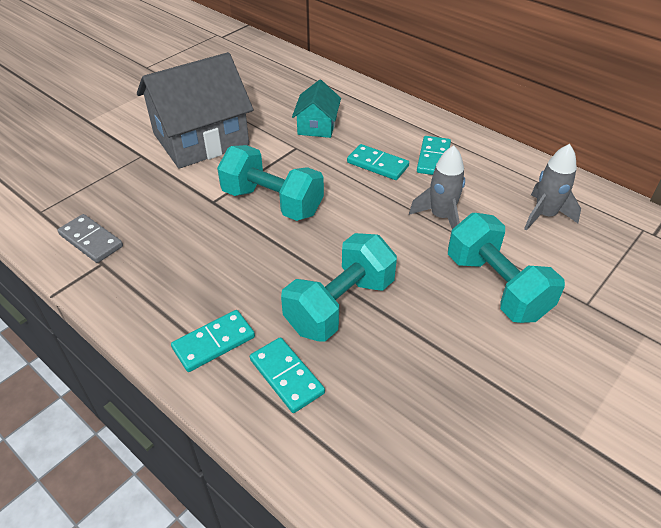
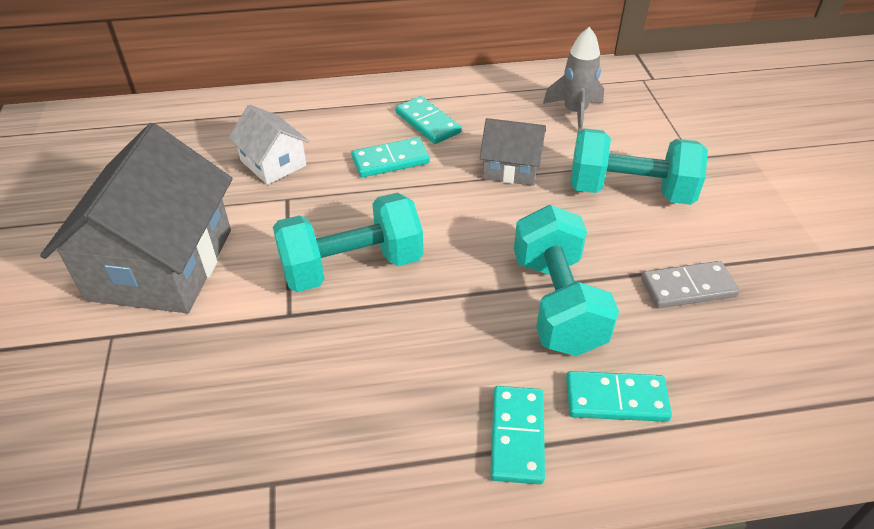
camera: 50 degrees left, 0 degrees up
grey domino [58,214,123,263] -> grey domino moved to [641,261,740,308]
turquoise house [292,80,341,138] -> white house [228,105,309,185]
grey rocket [409,146,465,229] -> grey house [480,118,546,186]

